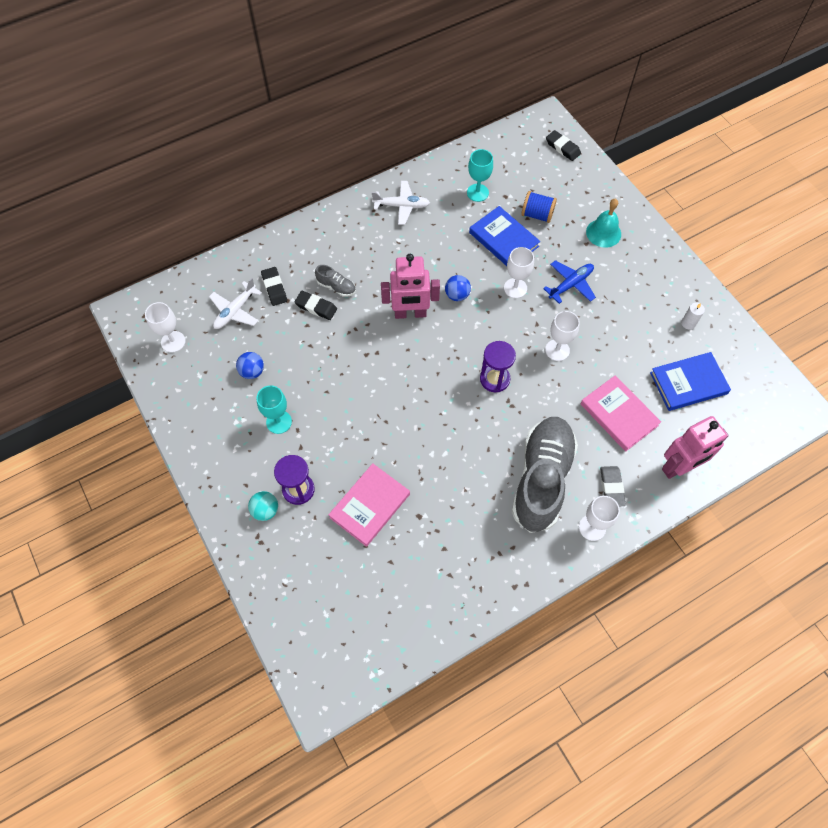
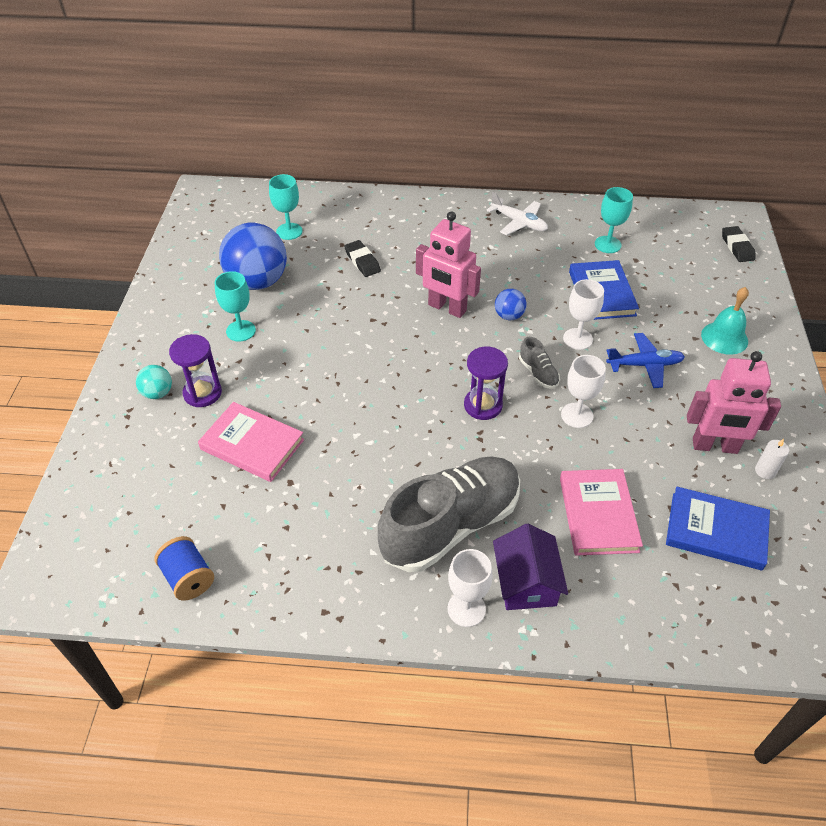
camera: 35 degrees right, 15 degrees down
white goblet [145,302,186,353] -> none
white plane [209,278,262,329] -> turquoise goblet [269,174,302,240]
blue ball [236,352,264,379] -> blue ball [219,223,287,290], size x2.15
black eraser [261,267,287,306] -> none
grey shoe [315,265,356,297] -> grey shoe moved to [519,337,560,389]
pink book [328,463,410,547] -> pink book turned 45 degrees clockwise [198,402,304,482]
blue spool [521,191,557,223] -> blue spool moved to [155,536,214,601]
grey eraser [600,466,626,506] -> purple house [493,524,568,610]
pink robot [662,416,729,479] -> pink robot moved to [687,351,781,454]

